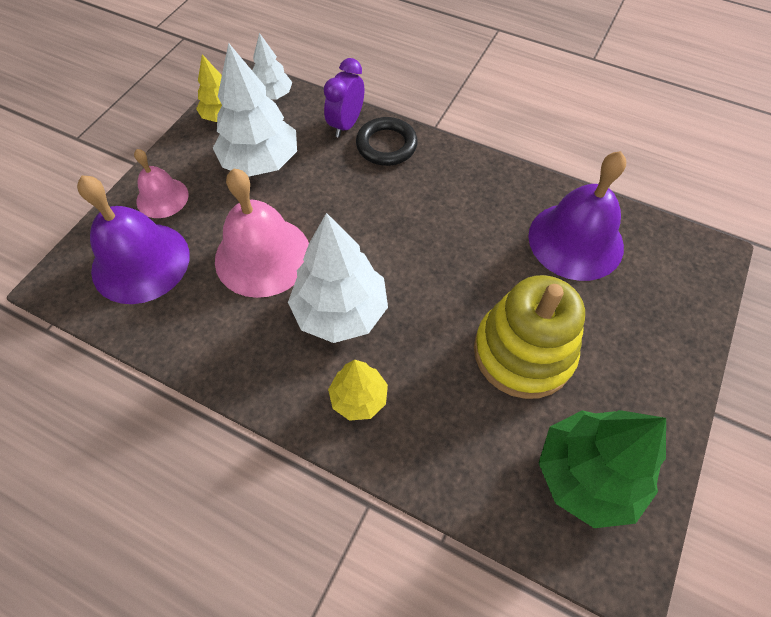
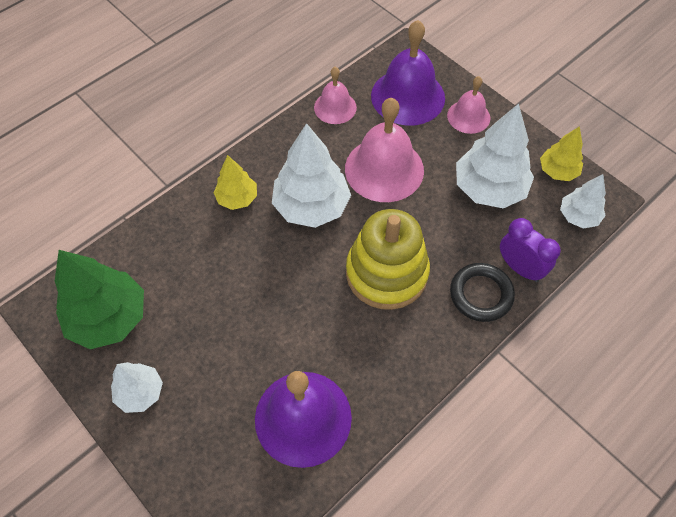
camera: 110 degrees right, 0 degrees up
yellow stacking toy [474,275,585,399] -> yellow stacking toy moved to [346,209,430,310]
none -> white tree [111,362,163,413]
none -> pink bell [314,67,357,124]

